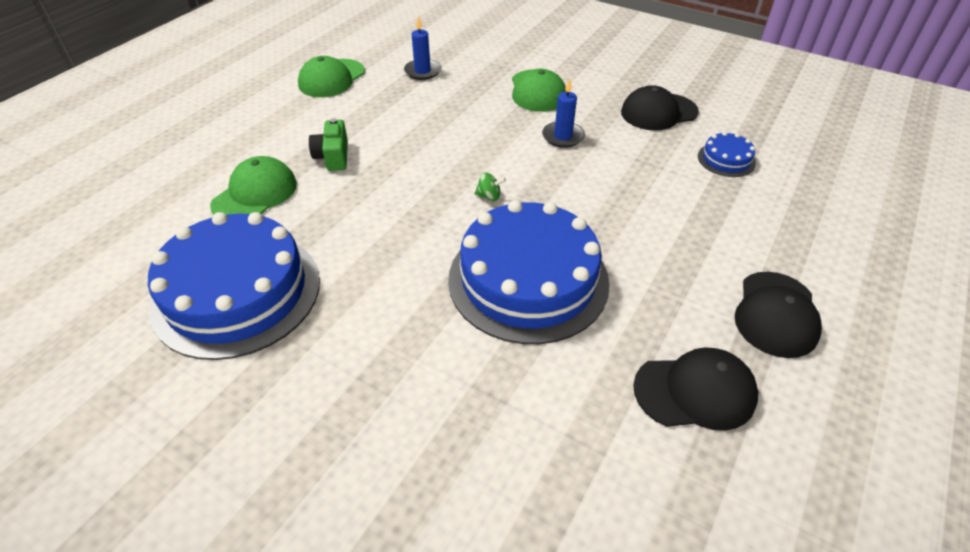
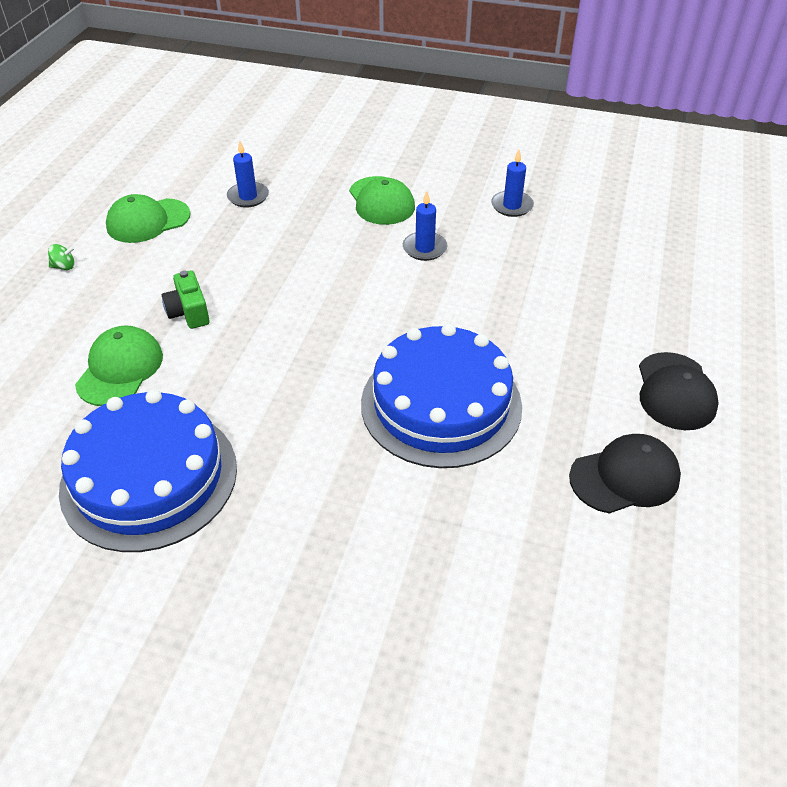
camera: 15 degrees left, 0 degrees up
green cap [298,56,365,97] -> green cap turned 45 degrees clockwise [106,194,190,243]
green spinning top [474,172,506,201] -> green spinning top moved to [48,244,75,270]
black cap [621,85,699,130] -> blue candle [491,150,534,217]
blue cake [698,132,756,177] -> none

